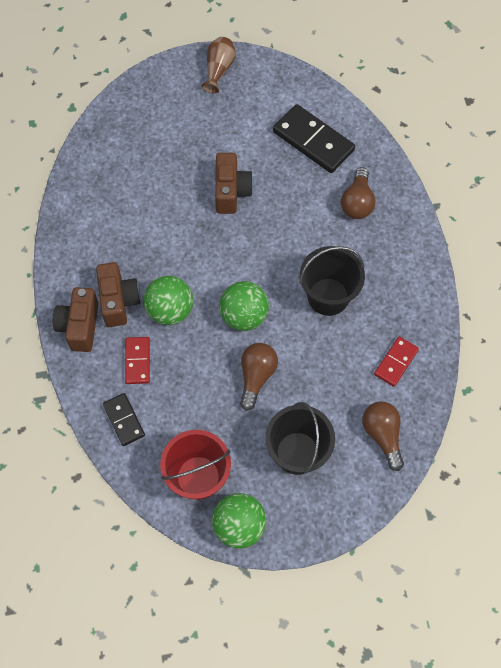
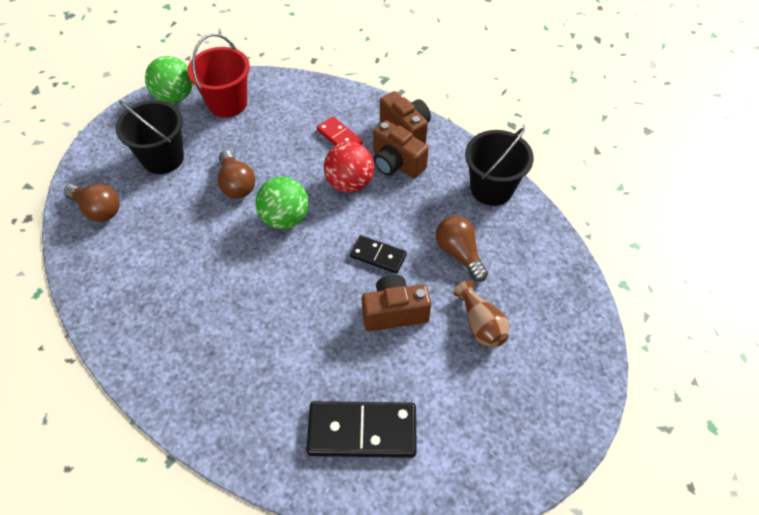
camera: 140 degrees right, 10 degrees down
black domino [103,393,145,446] -> black domino moved to [350,235,407,273]
green ball [143,276,193,325] -> red ball [324,142,374,193]
brown vase [202,37,236,93] -> brown vase moved to [453,280,509,348]
brown camera [215,153,253,214] -> brown camera turned 120 degrees clockwise [362,275,431,331]
black bucket [300,246,365,316] -> black bucket moved to [465,128,534,206]
brown light bulb [341,167,375,219] -> brown light bulb moved to [436,216,488,282]
red domino [374,336,419,387] -> none

